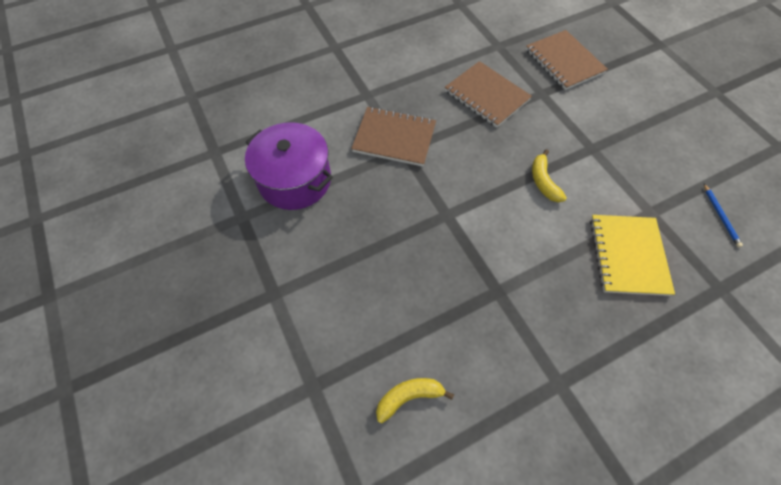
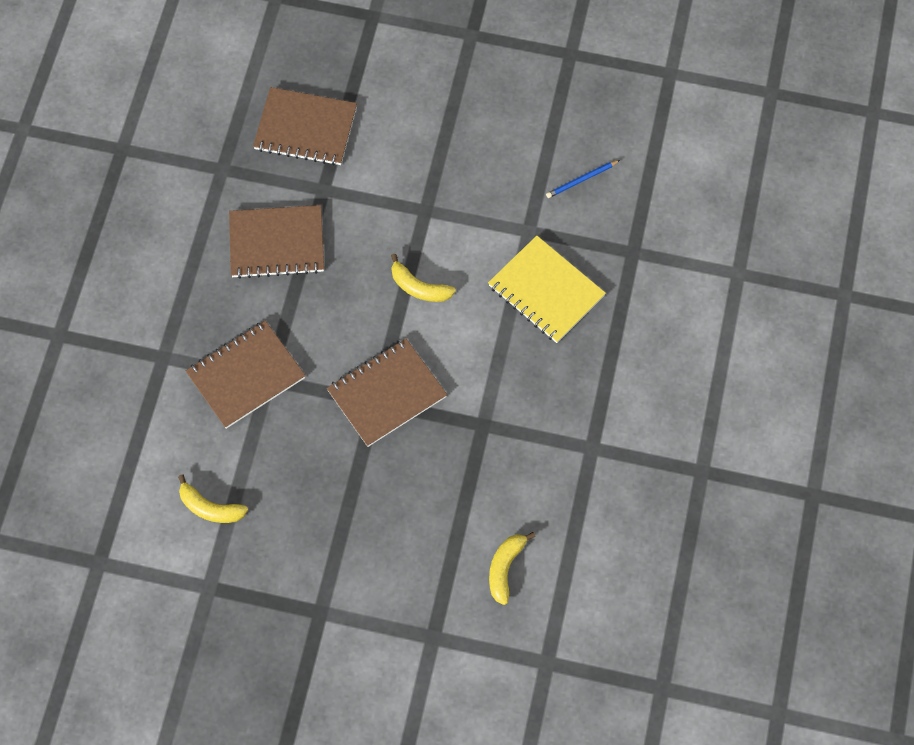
camera: 50 degrees left, 5 degrees up
purple pot [245,122,333,210] -> yellow banana [178,474,248,523]
blue pencil [704,184,743,247] -> blue pencil turned 120 degrees clockwise [546,160,620,198]
none -> brown notebook [327,339,447,447]

